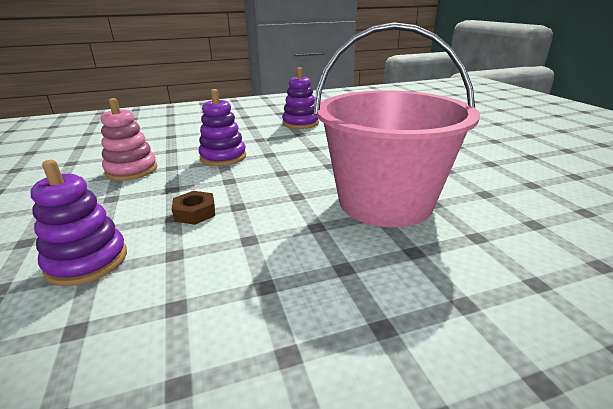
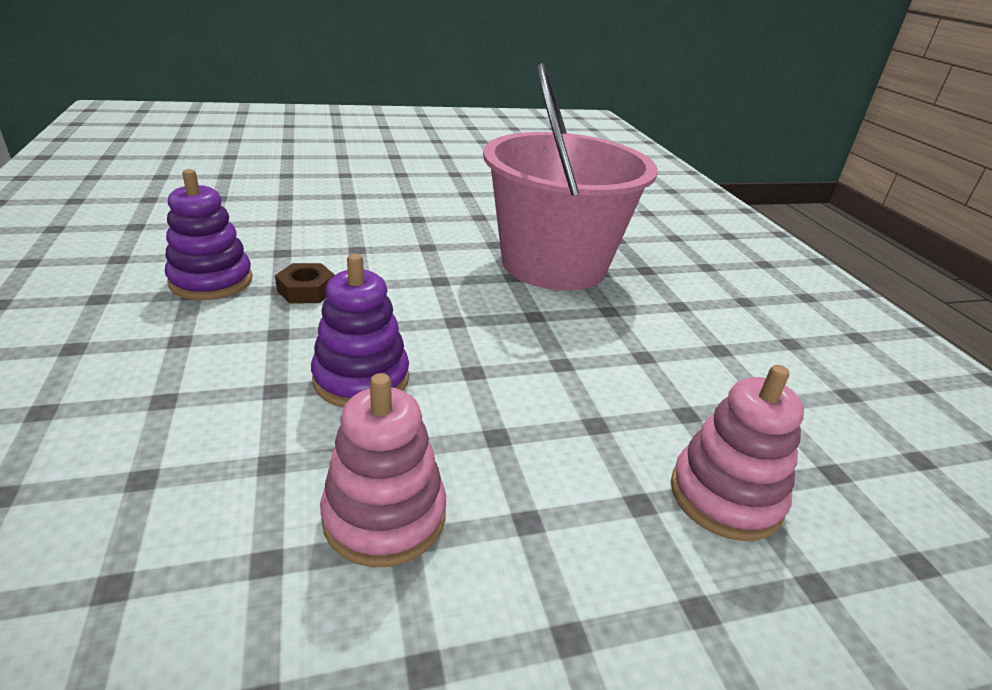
camera: 90 degrees left, 5 degrees up
purple stacking toy [30,160,127,286] -> pink stacking toy [671,365,804,541]
brown nut [172,191,215,225] -> brown nut moved to [275,263,335,304]

